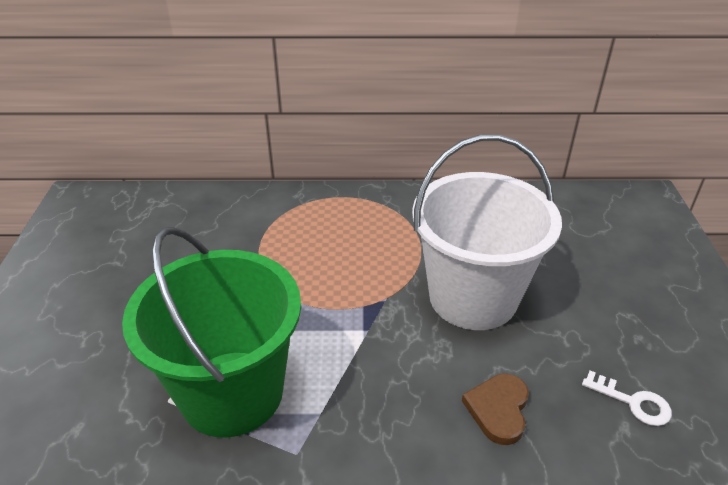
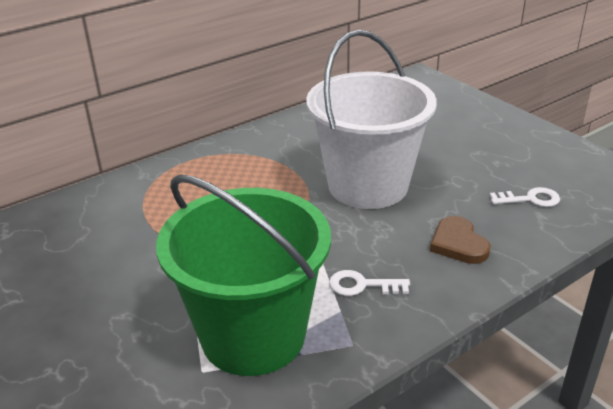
camera: 35 degrees left, 5 degrees down
none -> white key [329,270,410,296]

